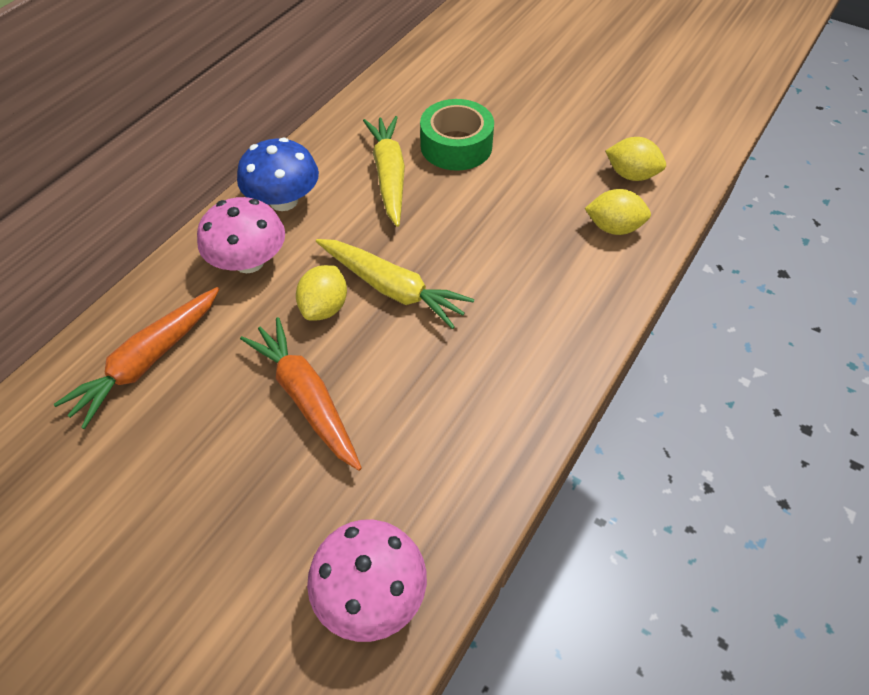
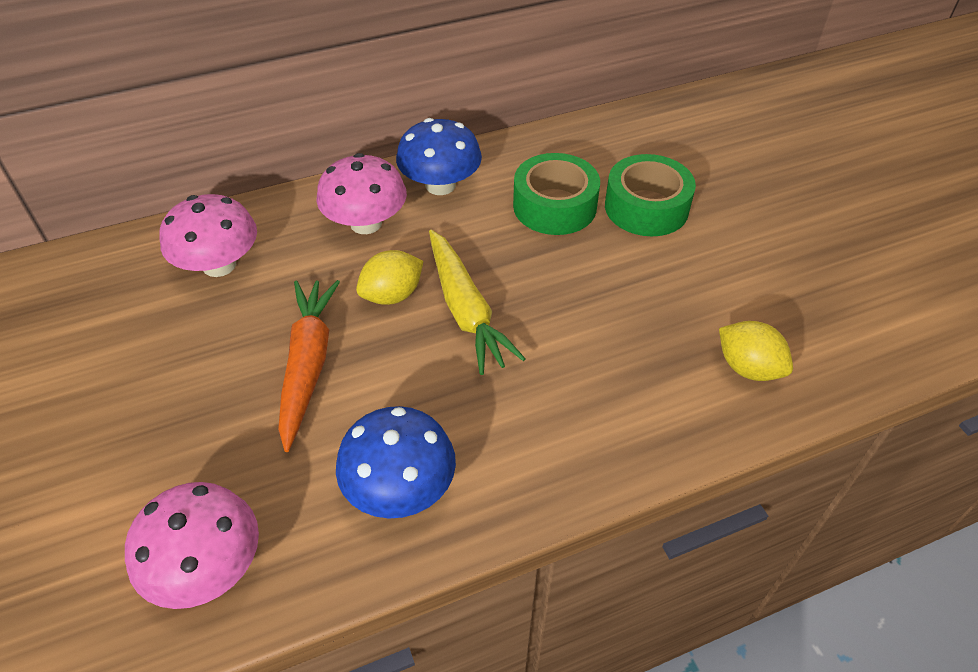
camera: 35 degrees right, 5 degrees down
orange carrot [54,287,220,429] -> pink mushroom [159,194,257,277]
yellow carrot [363,116,405,227] -> green tape [513,153,600,235]
yellow lemon [605,137,666,181] -> none
none -> blue mushroom [336,406,456,519]

